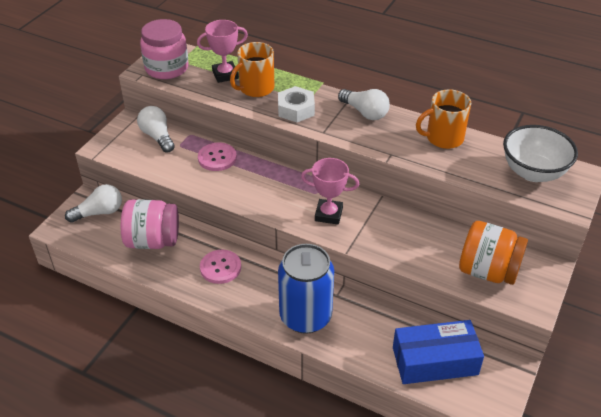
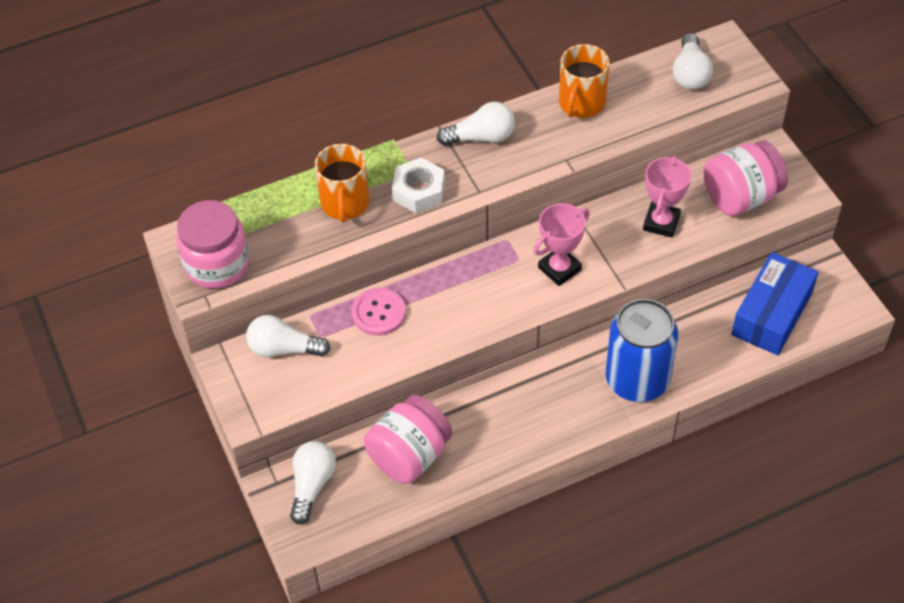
camera: 50 degrees left, 10 degrees up
pink trophy [197,20,248,83] -> pink trophy moved to [643,156,691,238]
pink button [200,250,241,284] -> none
orange jar [459,221,528,285] -> pink jar [704,141,788,216]
white bowl [503,125,578,182] -> white light bulb [673,33,713,90]

